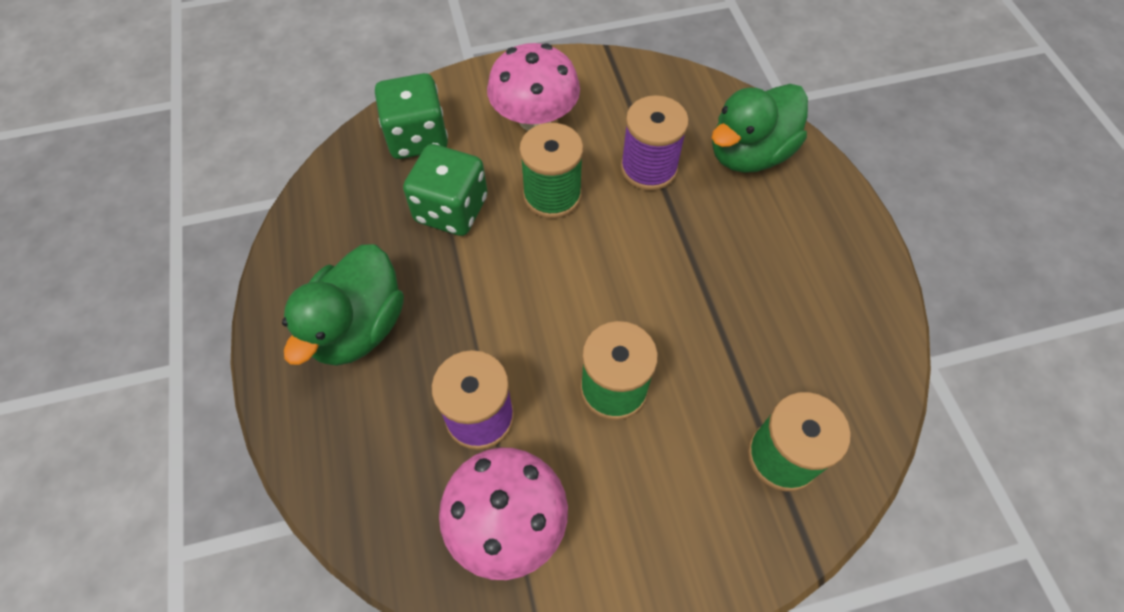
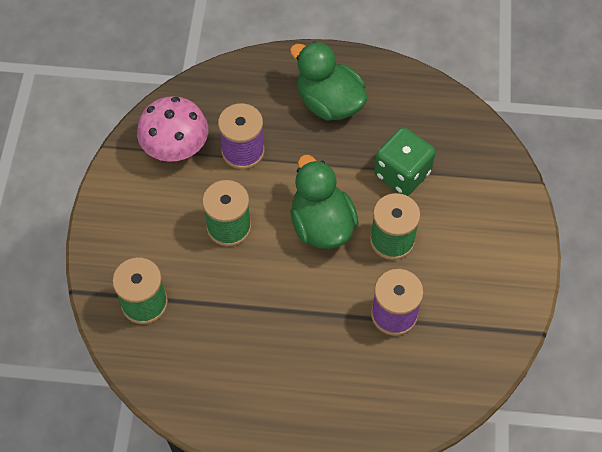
camera: 110 degrees right, 0 degrees up
green dice [375,73,448,159] -> none
pink mushroom [487,43,580,131] -> none
green duck [712,84,808,173] -> green duck moved to [290,155,359,249]

